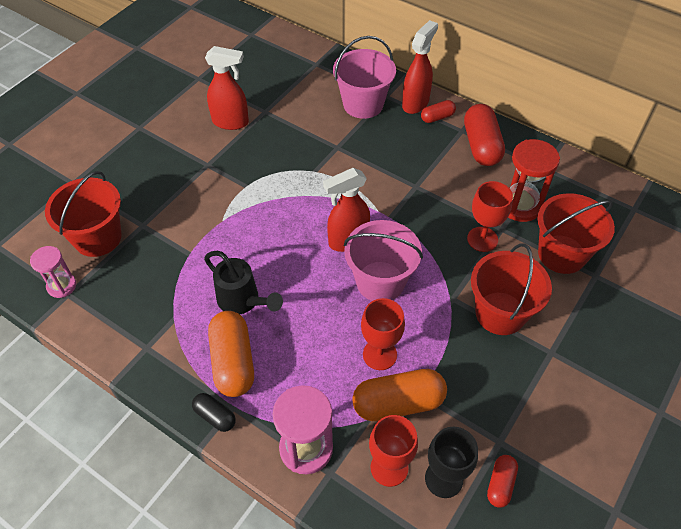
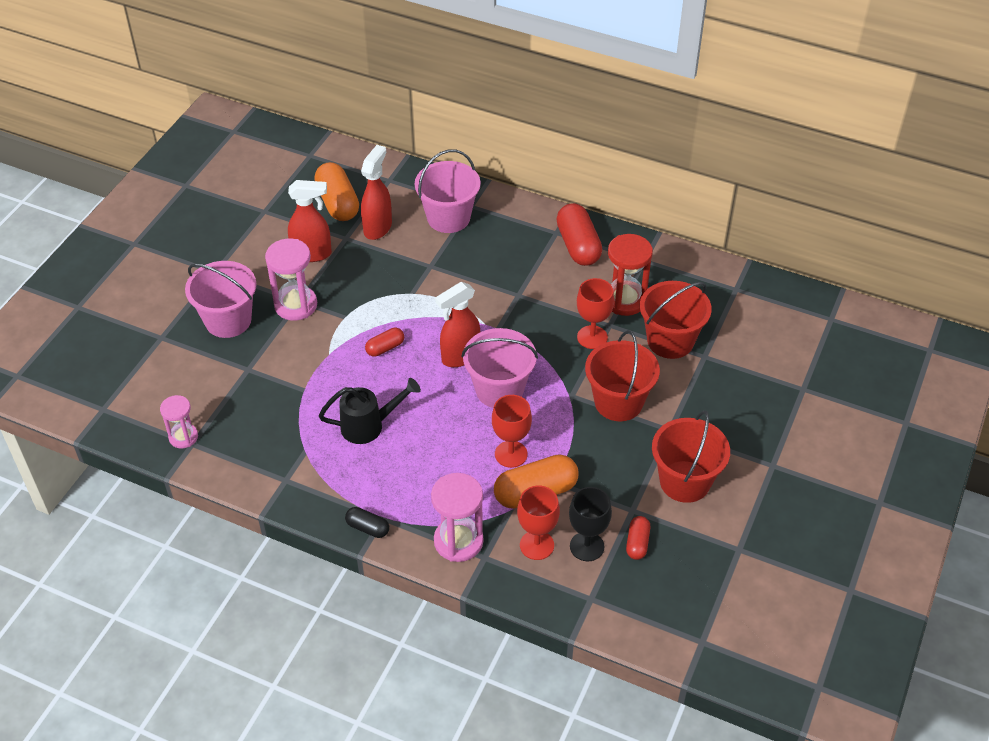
camera: 10 degrees left, 5 degrees down
red bucket [45,171,122,257] -> red bucket moved to [652,411,730,503]
black watering can [204,251,283,314] -> black watering can turned 45 degrees counterclockwise [319,378,421,444]
orange capsule [208,311,254,397] -> orange capsule moved to [314,162,359,221]
red spray bottle [402,20,438,114] -> red spray bottle moved to [361,145,392,240]
red capsule [421,100,456,123] -> red capsule moved to [365,328,404,357]
none -> pink bucket [185,261,256,338]
none -> pink hourglass [265,239,317,321]

